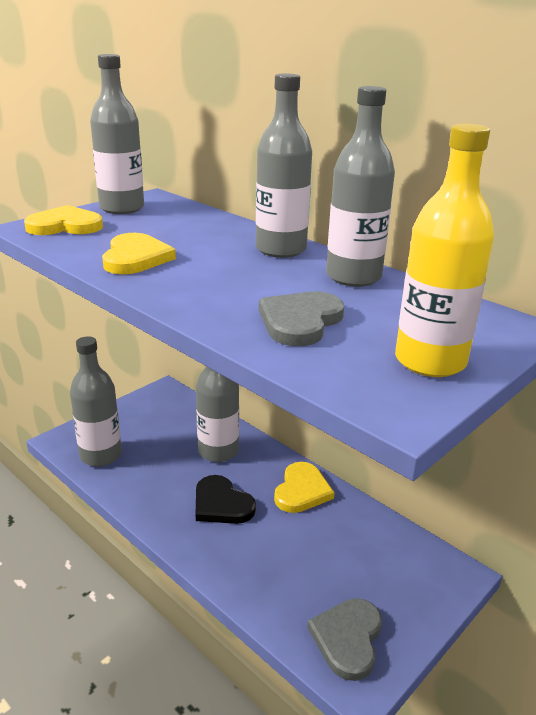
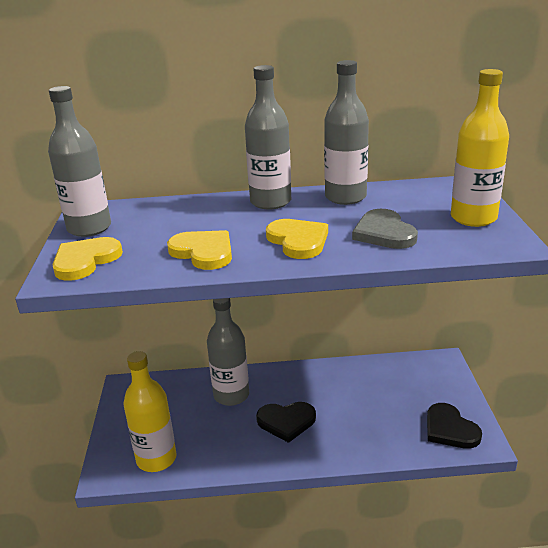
camera: 45 degrees left, 0 degrees up
grey bottle [70,336,122,467] -> yellow bottle [123,351,177,472]
yellow heart [274,462,335,513] -> yellow heart moved to [266,219,328,259]
grey heart [307,598,382,681] -> black heart [427,403,482,449]

